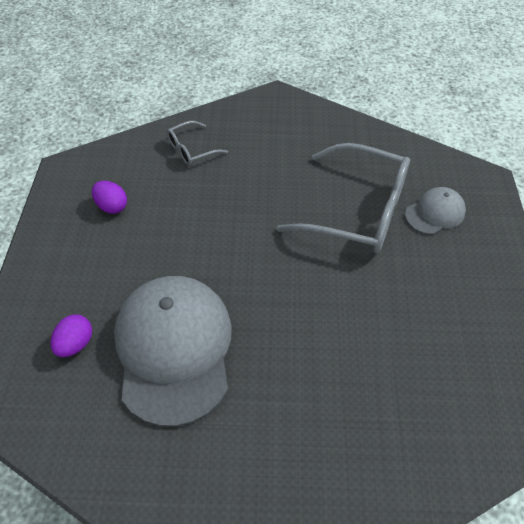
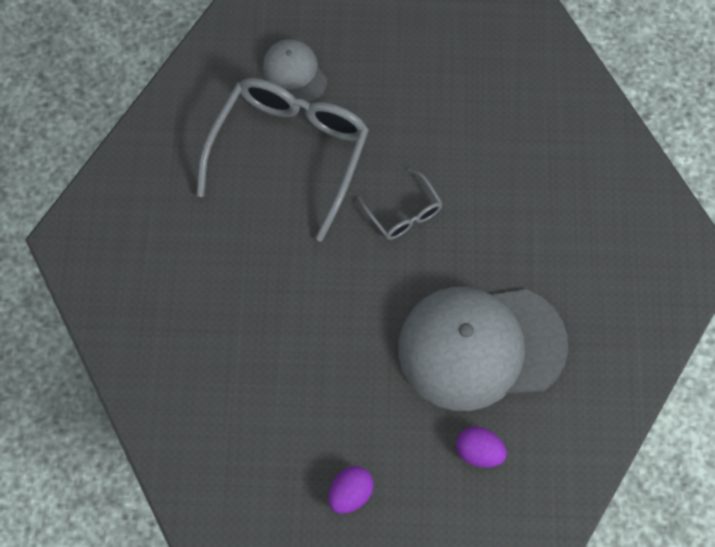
camera: 90 degrees left, 15 degrees up
purple egg [92,181,127,214] -> purple egg moved to [328,466,374,514]
grey glasses [167,121,228,165] -> grey glasses moved to [357,168,443,240]

